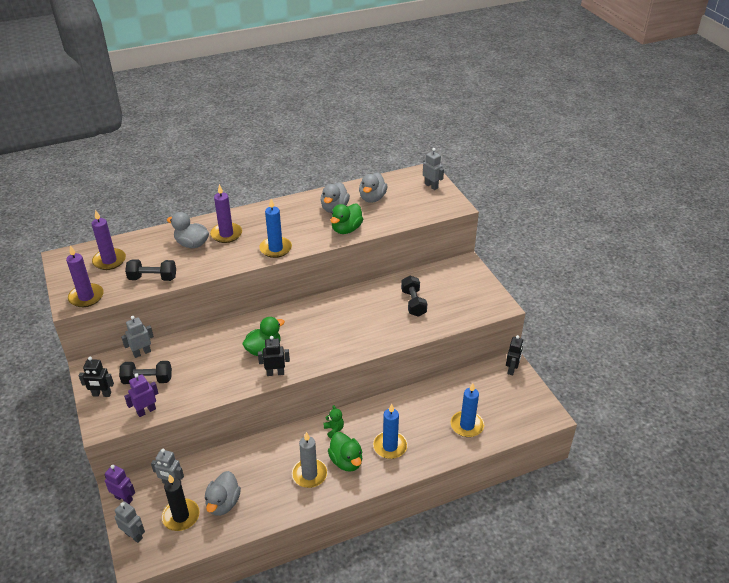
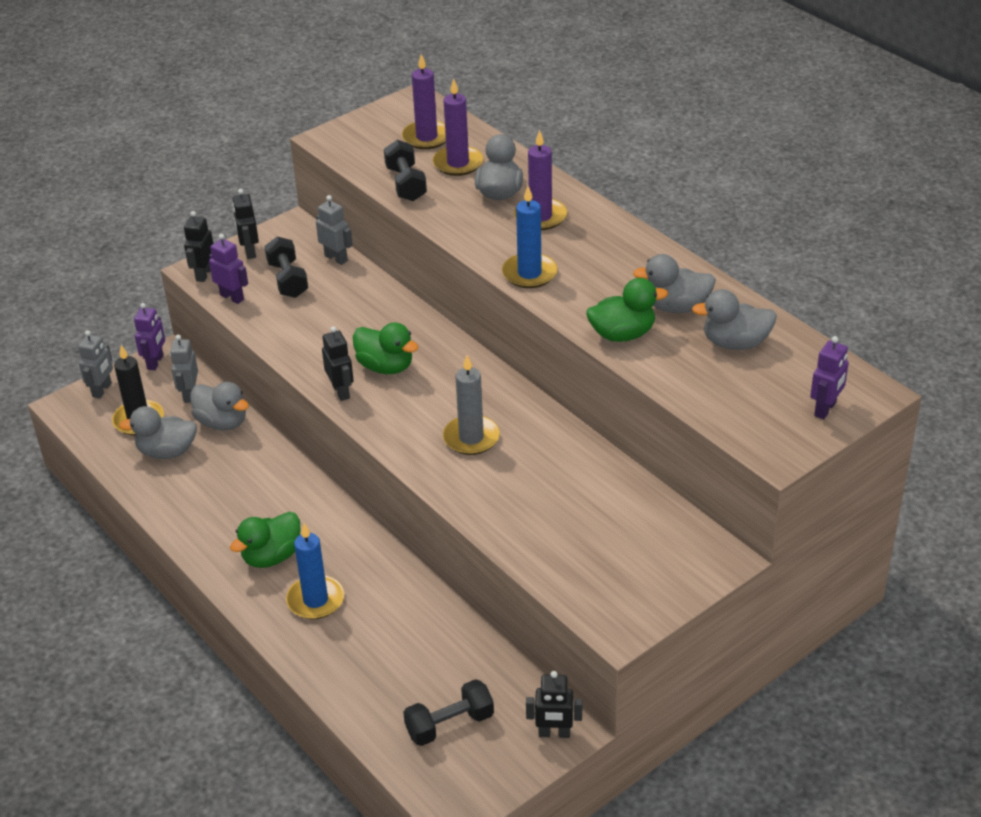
camera: 75 degrees right, 0 degrees up
purple candle [66,245,104,307] -> purple candle moved to [433,78,483,176]
grey candle [292,432,327,488] -> grey candle moved to [443,355,500,455]
green teddy bear [323,405,344,438] -> none
green duck [330,204,363,234] -> green duck turned 150 degrees clockwise [586,278,668,342]
black dumbbell [401,276,427,317] -> black dumbbell moved to [403,679,494,746]
grey robot [423,148,444,190] -> purple robot [810,336,849,419]
blue candle [451,383,484,437] -> none
none -> black robot [184,211,213,282]
none -> grey duck [190,382,249,430]

